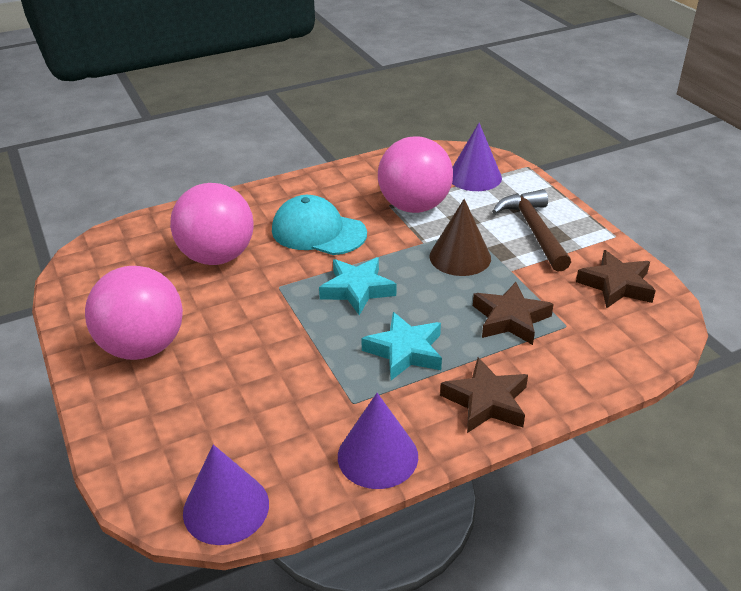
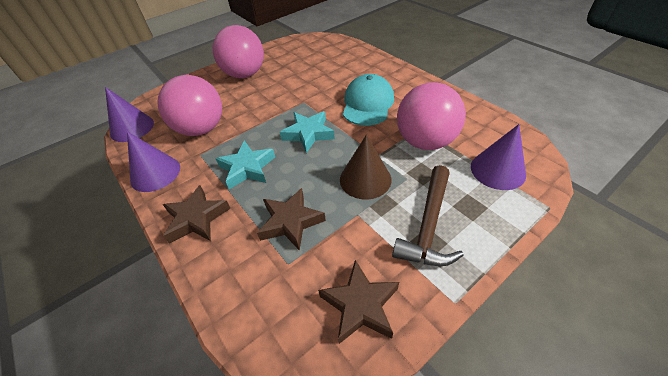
camera: 80 degrees right, 10 degrees up
pink ball [170,183,254,265] -> pink ball moved to [157,75,222,136]
brown hammer [492,189,571,272] -> brown hammer turned 135 degrees clockwise [392,165,464,266]

